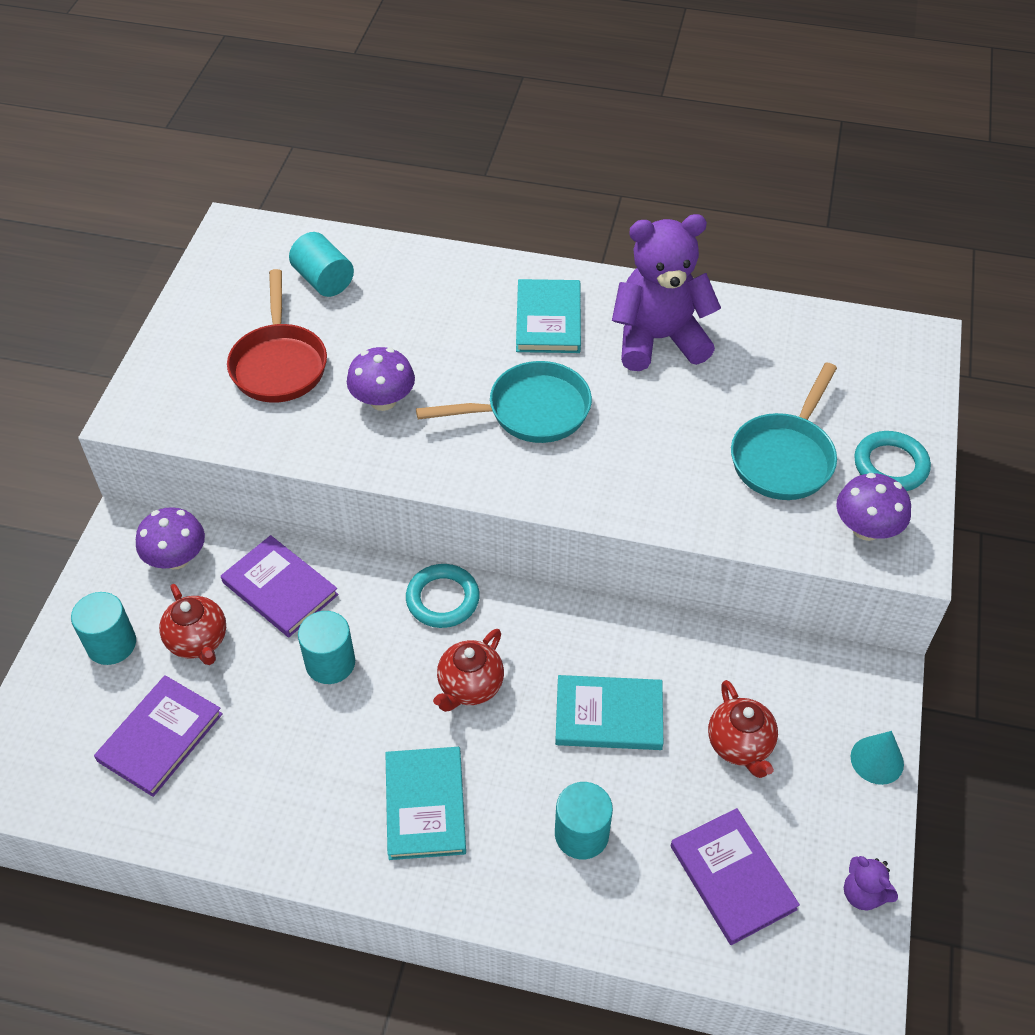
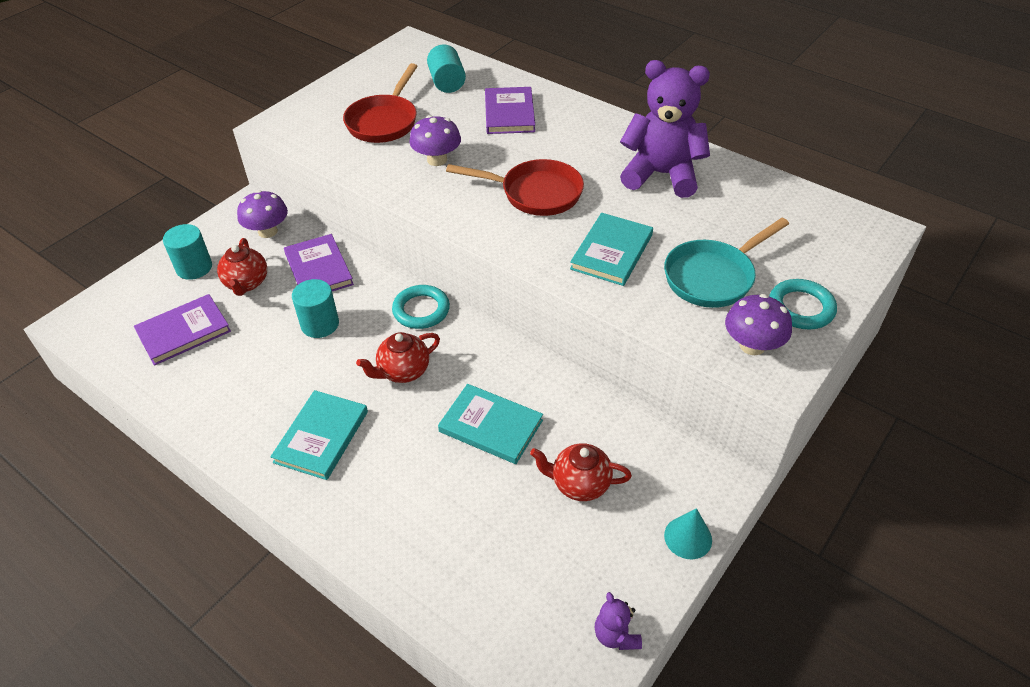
camera: 25 degrees right, 5 degrees down
turquoise pan [416,361,592,443] -> red pan [446,159,584,216]
turquoise book [516,279,581,353] -> turquoise book moved to [570,213,653,286]
turquoise cylinder [555,782,613,859] -> none
purple book [671,808,800,945] -> purple book moved to [485,87,535,134]
red teapot [708,680,778,778] -> red teapot turned 90 degrees clockwise [530,443,632,501]

